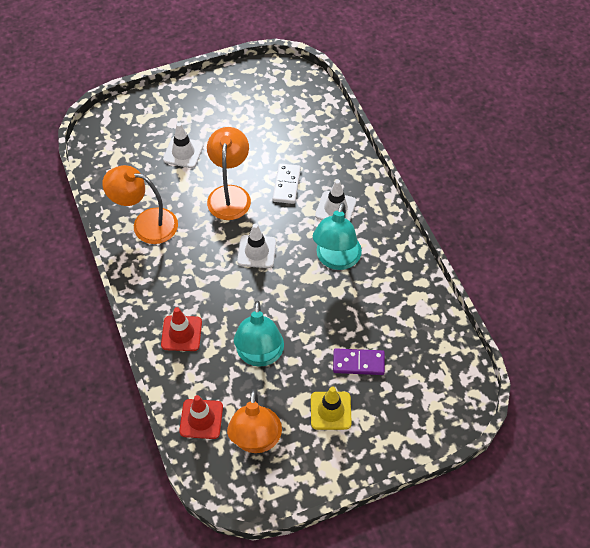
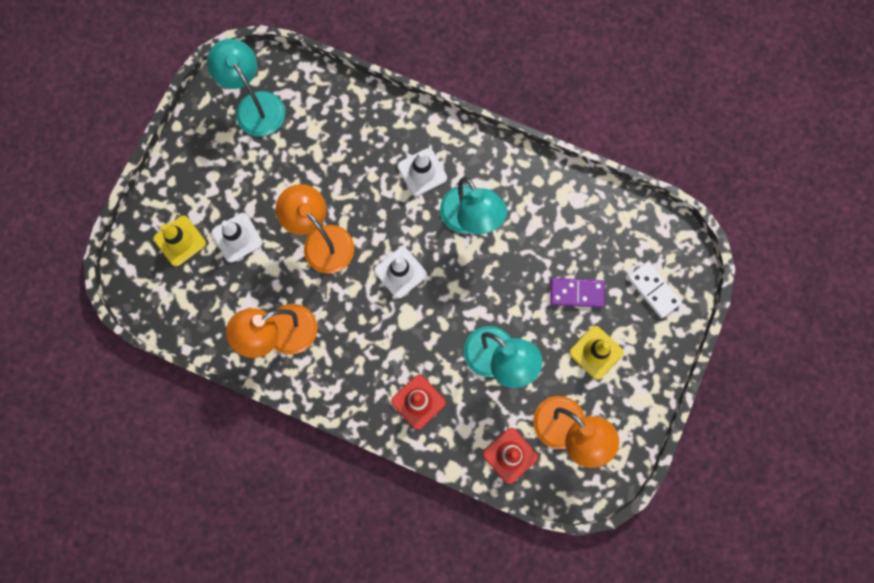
camera: 45 degrees left, 20 degrees up
white domino [272,163,301,204] -> white domino moved to [627,262,682,319]
purple domino [333,348,385,375] -> purple domino turned 45 degrees clockwise [550,278,605,307]
none -> yellow traffic cone [154,216,206,266]
none -> turquoise lamp [207,39,285,137]

